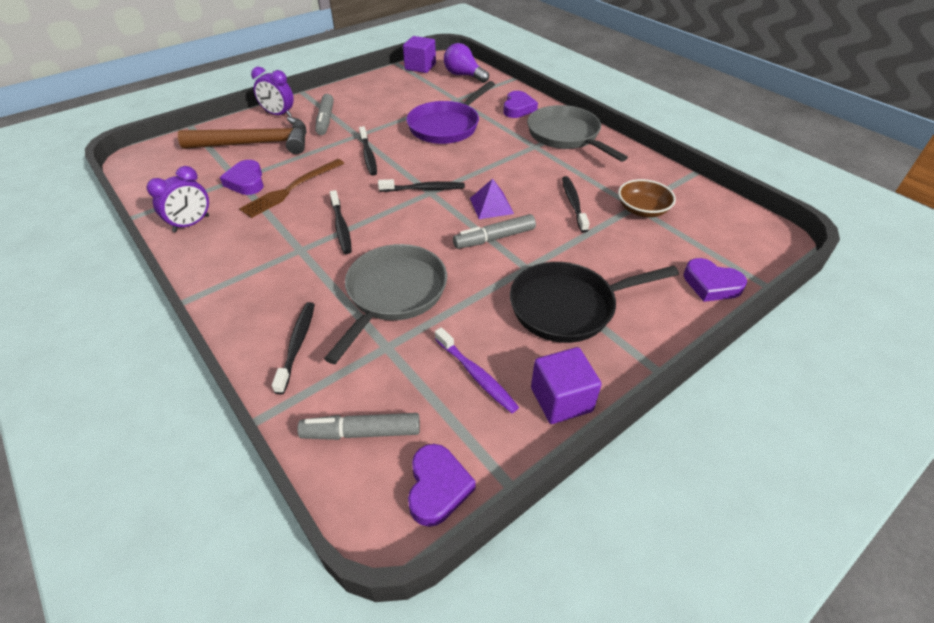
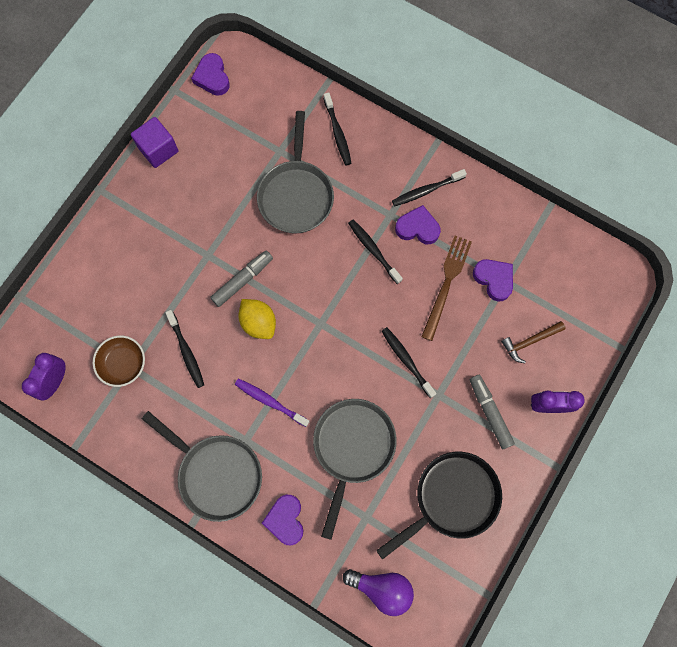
camera: 160 degrees right, 30 degrees up
purple clock [147,166,209,232] -> purple clock moved to [22,353,66,400]
brown hammer [178,117,307,154] -> brown hammer [501,321,566,363], size x0.49
grey marker [297,413,420,440] -> none
black toothbrush [378,179,465,192] -> black toothbrush moved to [392,169,467,206]
purple cube [403,36,436,73] -> none
purple pan [406,81,495,144] -> grey pan [313,399,397,540]
purple toothbrush [435,327,519,413] -> purple toothbrush moved to [235,378,310,427]
purple pyramid [470,179,514,219] -> yellow lemon [238,299,276,339]
black pan [510,262,679,343] -> black pan moved to [376,452,502,560]
purple heart [683,258,747,302] -> purple heart moved to [395,205,441,244]

